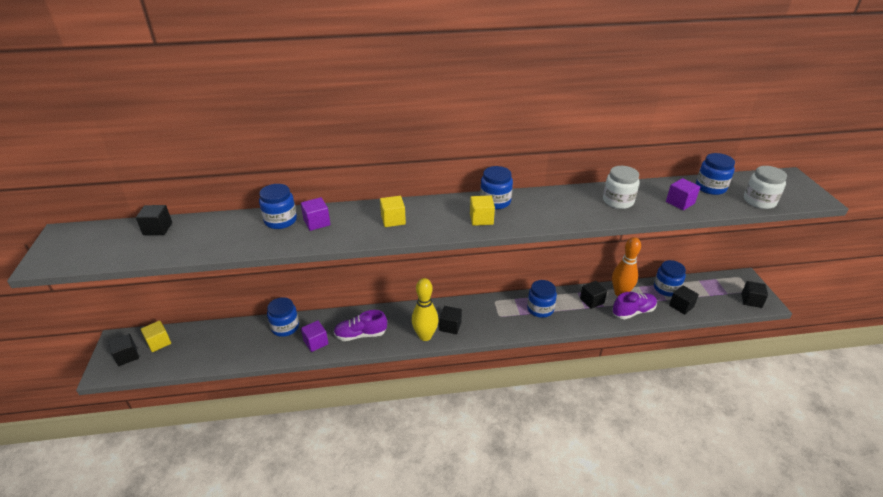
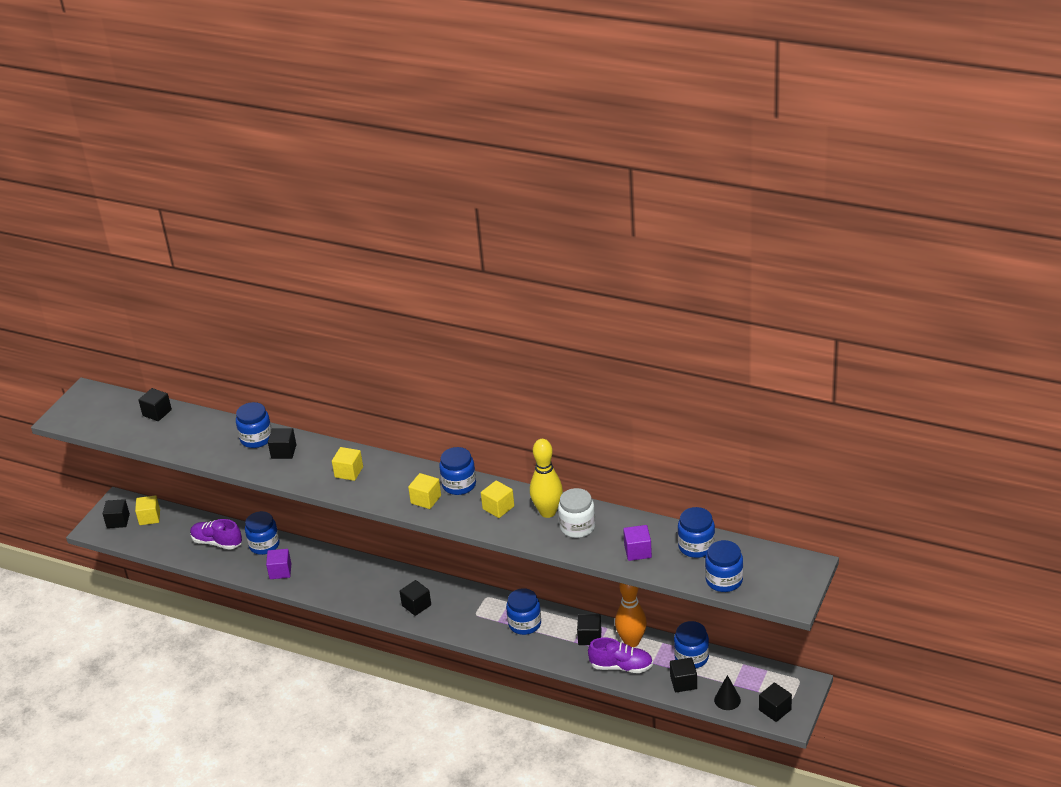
camera: 35 degrees right, 0 degrees up
purple cube [301,197,330,231] -> black cube [268,428,296,459]
purple shoe [333,310,387,341] -> purple shoe moved to [190,519,242,550]
yellow bowling pin [412,278,439,341] -> yellow bowling pin moved to [530,439,563,518]
white jar [744,166,787,209] -> blue jar [705,540,743,592]
none -> yellow cube [481,480,514,518]
none -> black cone [714,675,741,710]

